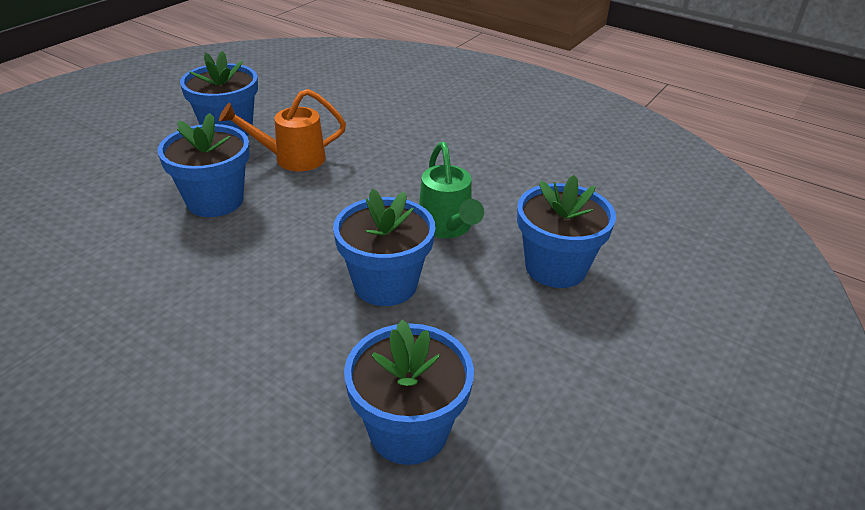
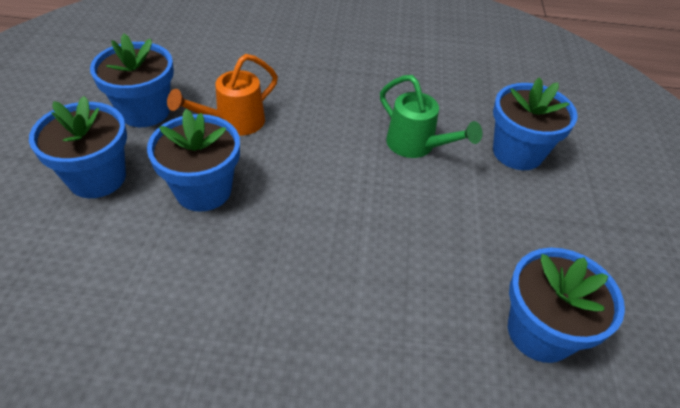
camera: 30 degrees left, 10 degrees up
blue flower pot [333,189,436,306] -> blue flower pot moved to [29,96,127,198]

